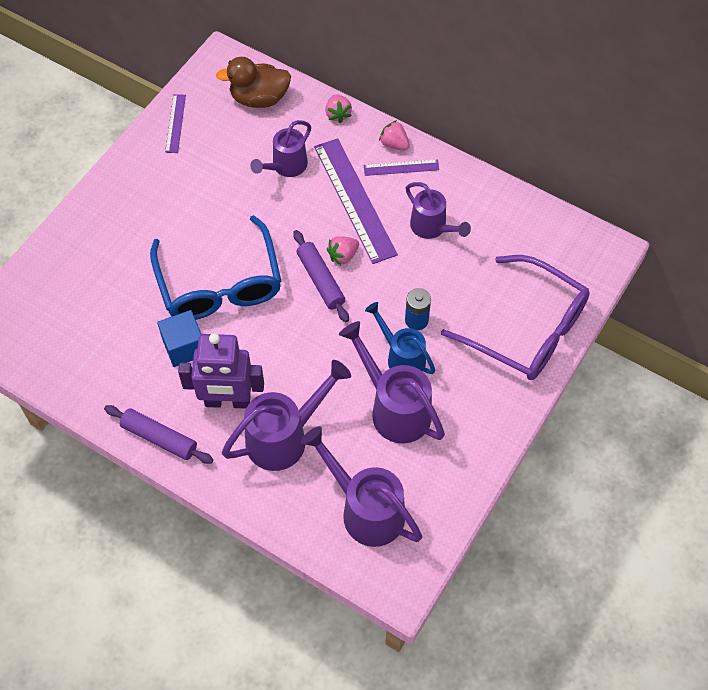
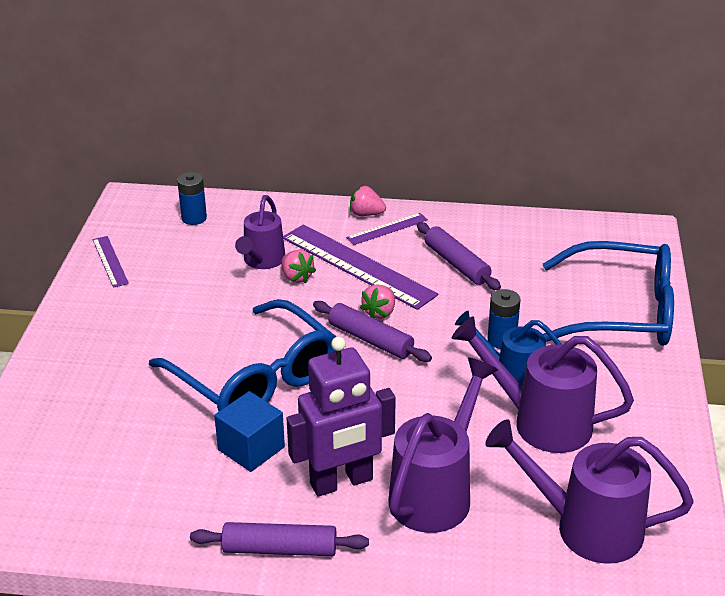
camera: 25 degrees left, 25 degrees down
brown duck [216,57,291,108] -> blue battery [177,172,207,225]
pink strawberry [325,94,352,123] -> pink strawberry moved to [281,250,316,284]
purple watering can [406,182,471,239] -> purple rolling pin [417,222,501,290]
purple glasses [441,255,590,380] -> blue glasses [543,241,674,346]

